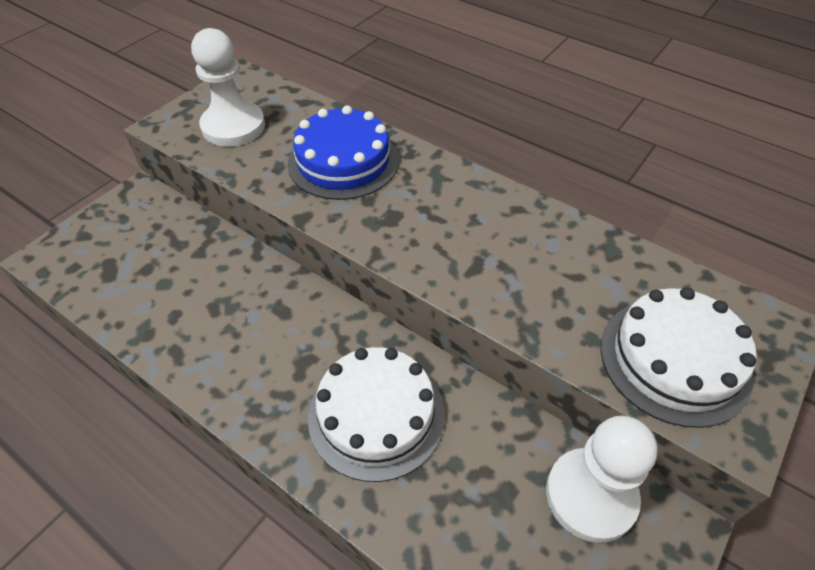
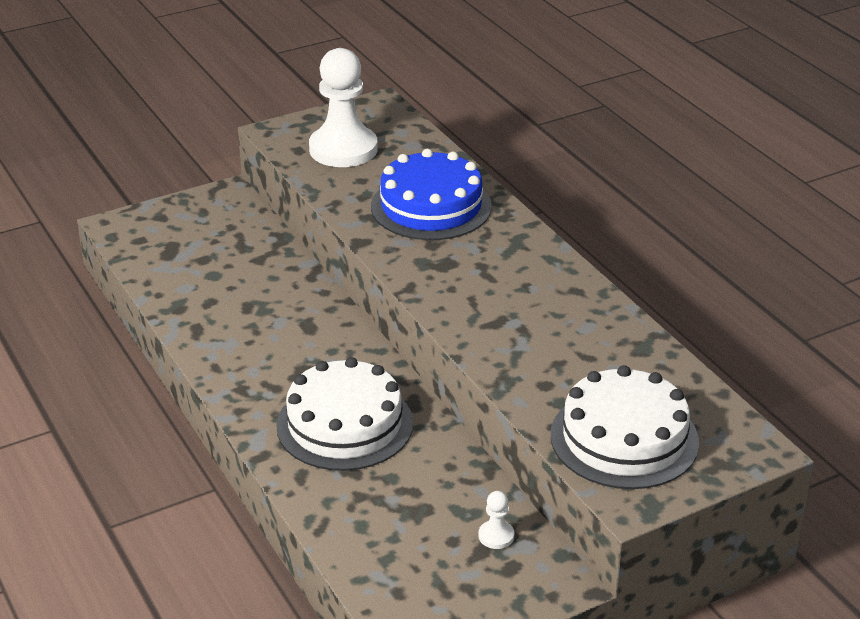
camera: 25 degrees right, 15 degrees down
white pawn [546,416,658,543] -> white pawn [478,491,514,549], size x0.40

